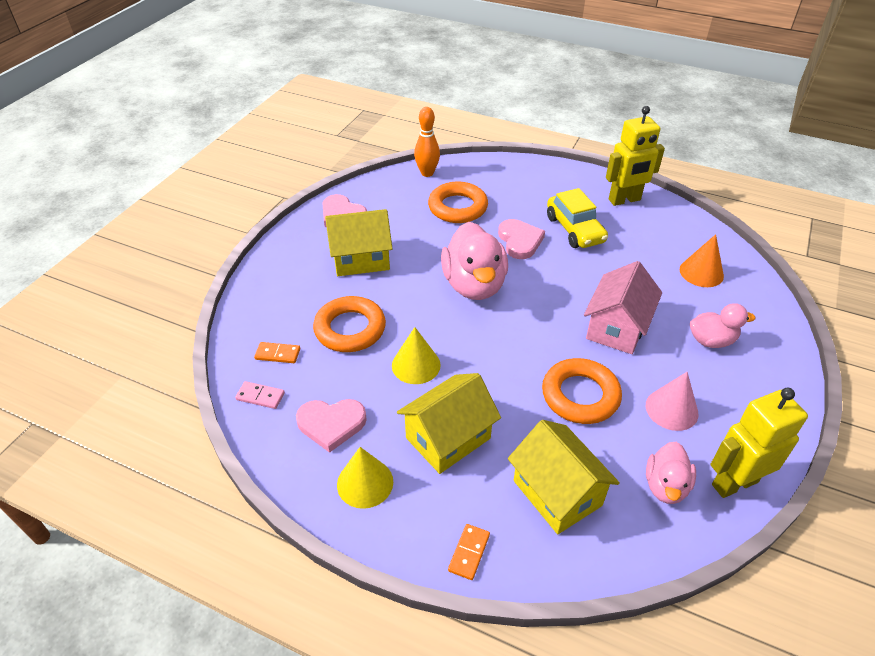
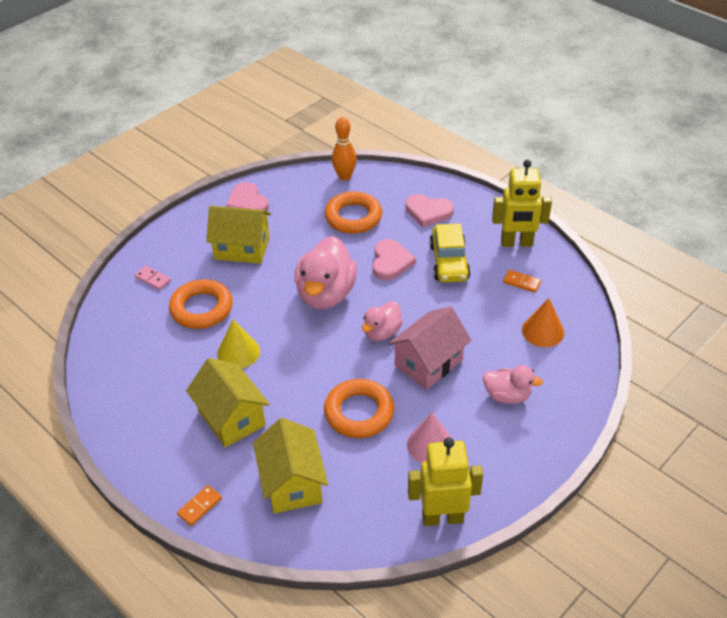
camera: 20 degrees right, 0 degrees up
pink domino [235,381,285,409] -> pink domino moved to [134,266,171,290]
orange domino [254,342,300,363] -> orange domino moved to [503,270,541,293]
pink heart [296,399,367,453] -> pink heart moved to [405,194,454,227]
yellow cone [337,447,393,509] -> none
yellow house [397,373,501,474] -> yellow house turned 75 degrees clockwise [186,358,270,447]
pink duck [646,442,696,504] -> pink duck moved to [362,301,403,341]

